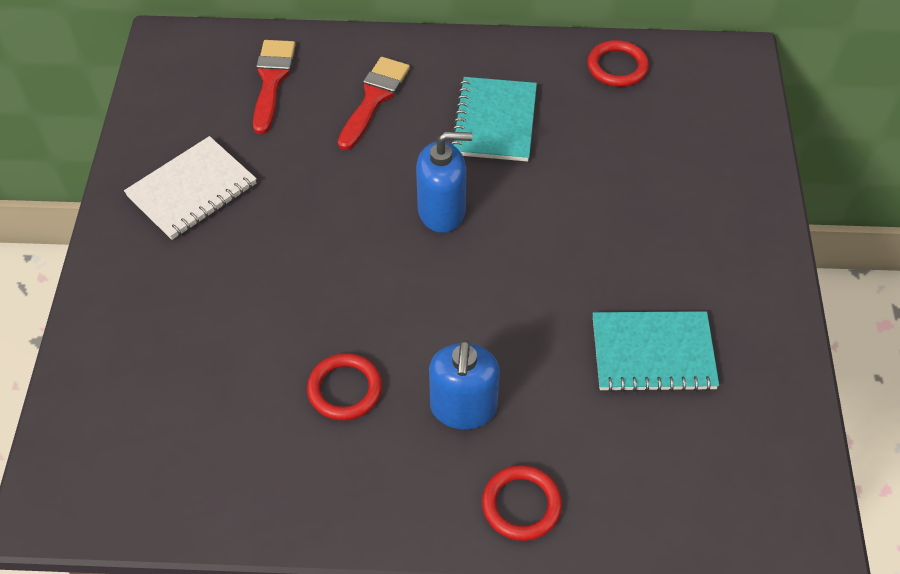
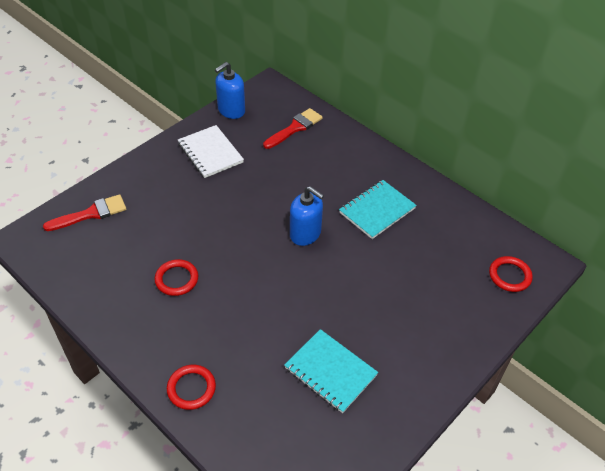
camera: 40 degrees right, 5 degrees down
white notebook [124,136,257,240] -> white notebook turned 60 degrees clockwise [178,125,244,178]
red brush [338,57,410,150] -> red brush moved to [43,194,126,231]
blue soap dispenser [429,340,500,429] -> blue soap dispenser moved to [215,62,245,119]
red ring [587,40,649,87] -> red ring moved to [489,256,533,292]

